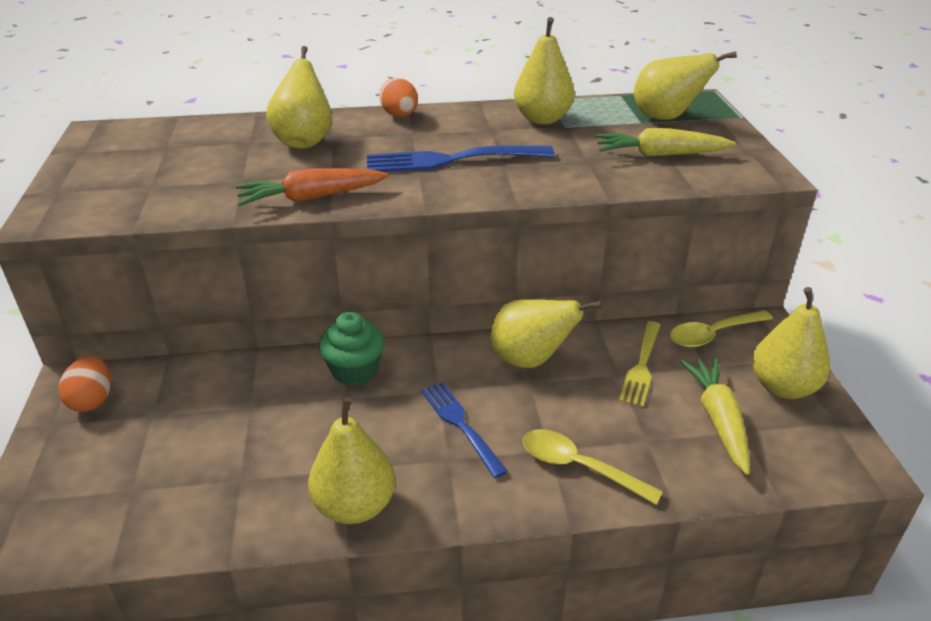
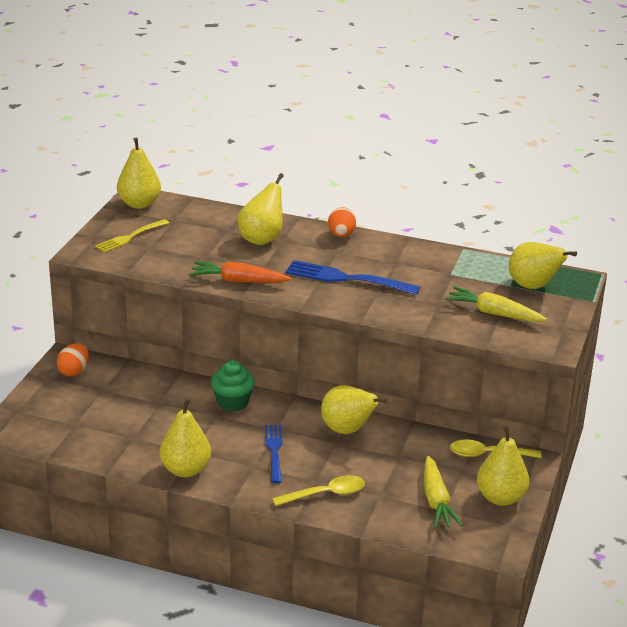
camera: 25 degrees right, 5 degrees down
yellow pear [514,17,575,124] -> yellow pear moved to [117,138,161,209]
yellow spoon [523,429,663,505] -> yellow spoon turned 105 degrees clockwise [272,475,365,506]
yellow fork [619,321,660,407] -> yellow fork moved to [95,219,169,253]
yellow carrot [680,358,750,475] -> yellow carrot turned 150 degrees clockwise [424,456,463,528]

